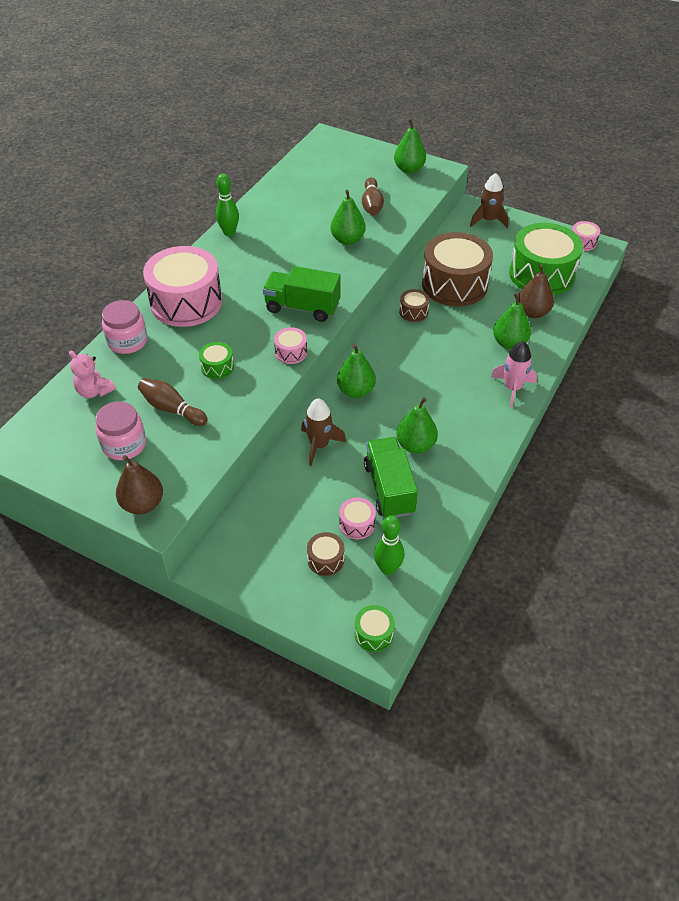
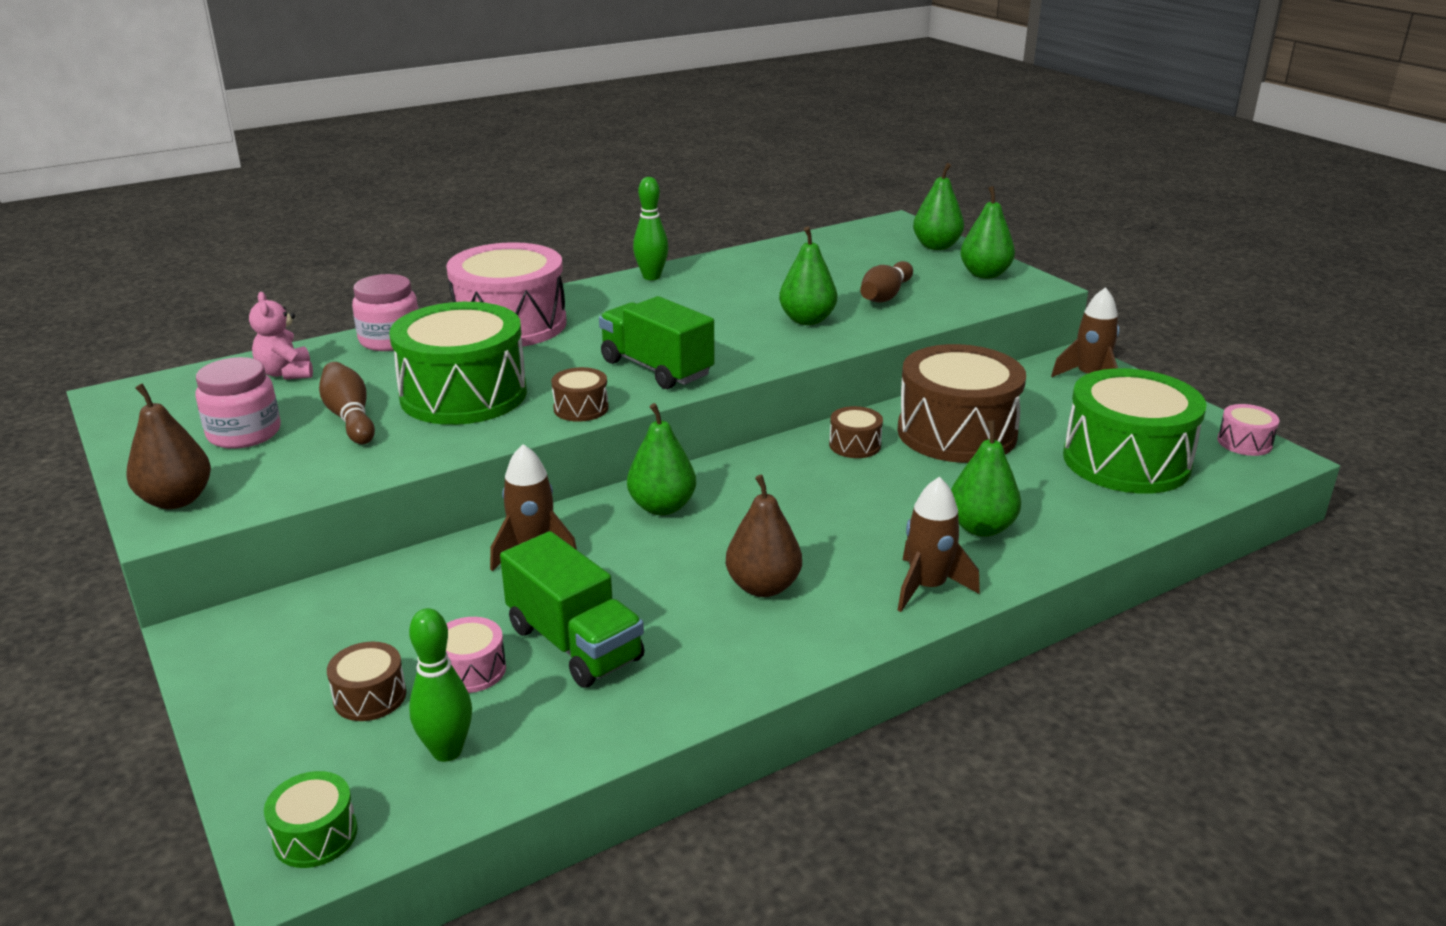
camera: 30 degrees right, 20 degrees down
green drum [199,342,234,379] -> green drum [389,302,527,425], size x2.33
pink drum [274,327,307,364] -> brown drum [551,367,609,422]
green truck [364,437,418,517] -> green truck turned 120 degrees clockwise [500,531,645,688]
green pear [396,397,438,454] -> green pear moved to [913,163,964,250]
pink rocket [491,341,537,408] -> brown rocket [898,477,980,612]
brown pear [518,264,554,318] -> brown pear moved to [726,475,802,597]

